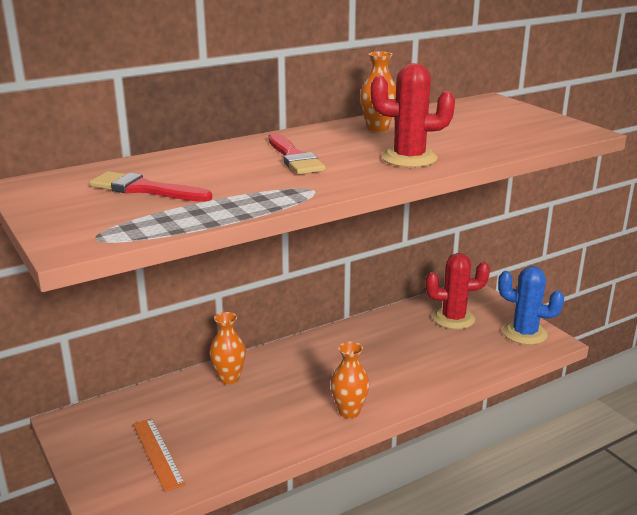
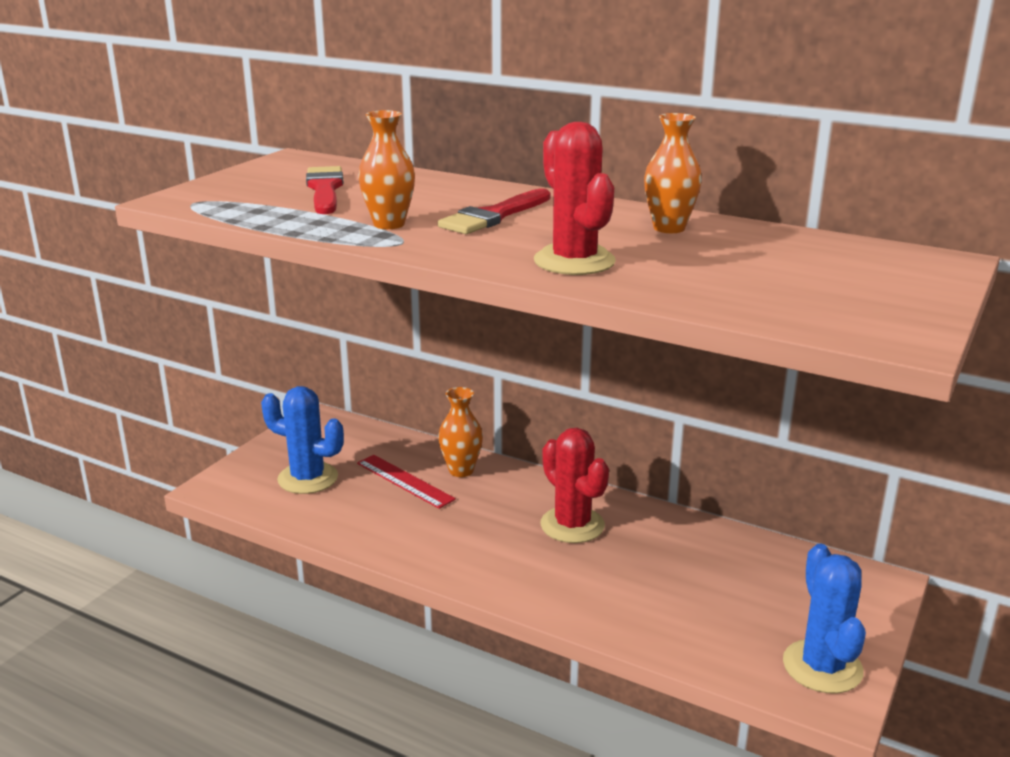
camera: 60 degrees right, 0 degrees up
orange ruler [133,418,185,492] -> blue cactus [261,386,344,494]
orange vase [331,342,369,418] -> orange vase moved to [358,110,415,229]
red cactus [425,253,490,329] -> red cactus moved to [540,428,609,543]
none -> red ruler [357,455,456,509]

